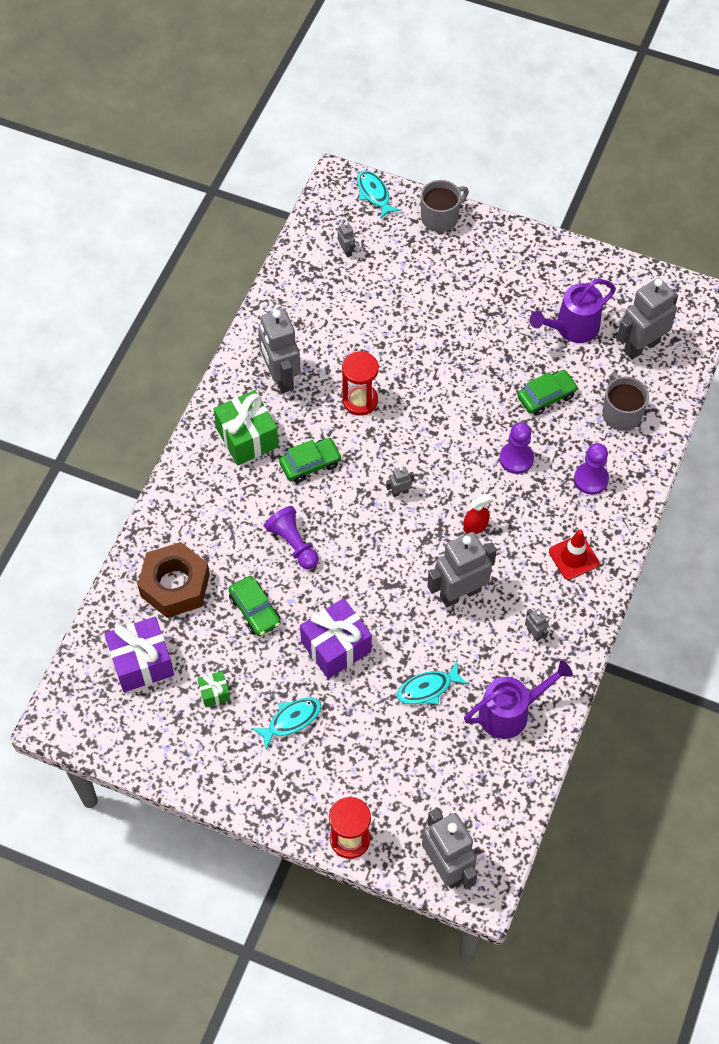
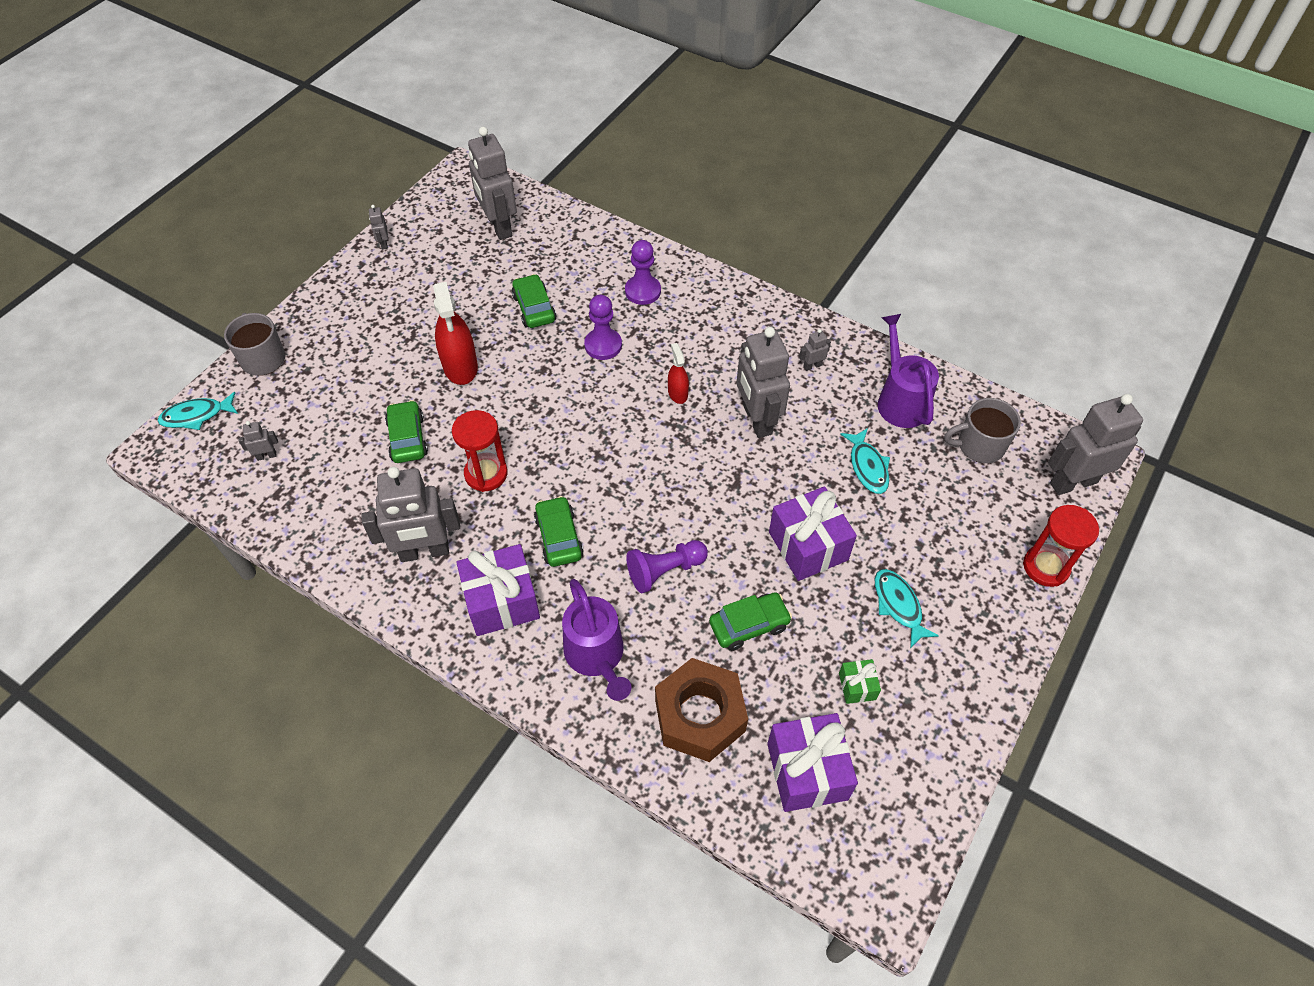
camera: 80 degrees left, 5 degrees down
green gift [214,390,279,465] -> purple gift [456,544,540,636]
grey robot [386,466,414,497] -> grey robot moved to [369,205,388,250]
purple watering can [530,279,616,343] -> purple watering can moved to [562,579,632,701]
red traffic cone [549,529,599,580] -> none
grey mug [603,372,649,431] -> grey mug moved to [944,398,1021,463]
none -> green car [385,400,428,463]
none -> red spray bottle [433,282,478,385]

